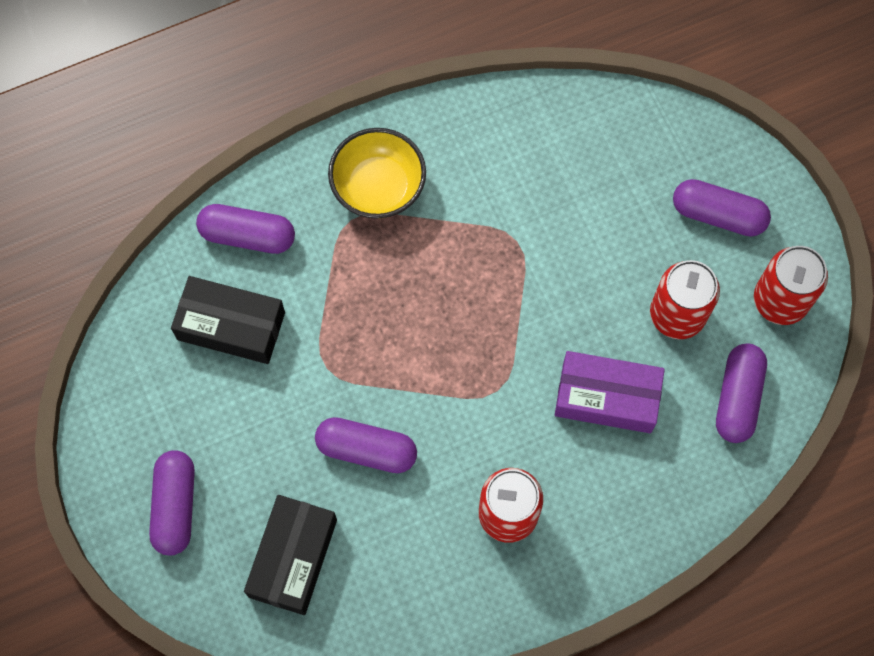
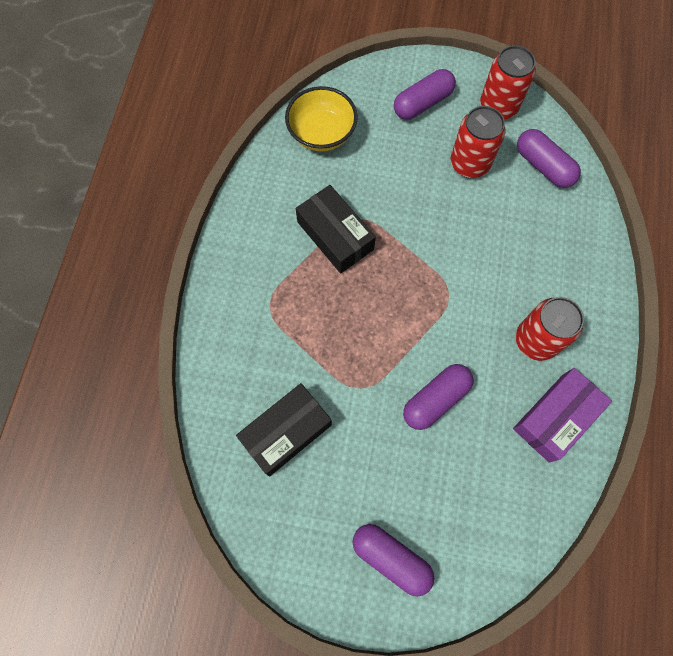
camera: 55 degrees left, 0 degrees up
purple capsule [196,204,295,254] -> none
black box [244,495,337,615] -> black box moved to [296,185,376,274]
yellow bowl [328,128,426,219] -> yellow bowl moved to [285,86,358,151]
purple box [555,351,665,433] -> purple box moved to [513,368,612,463]

